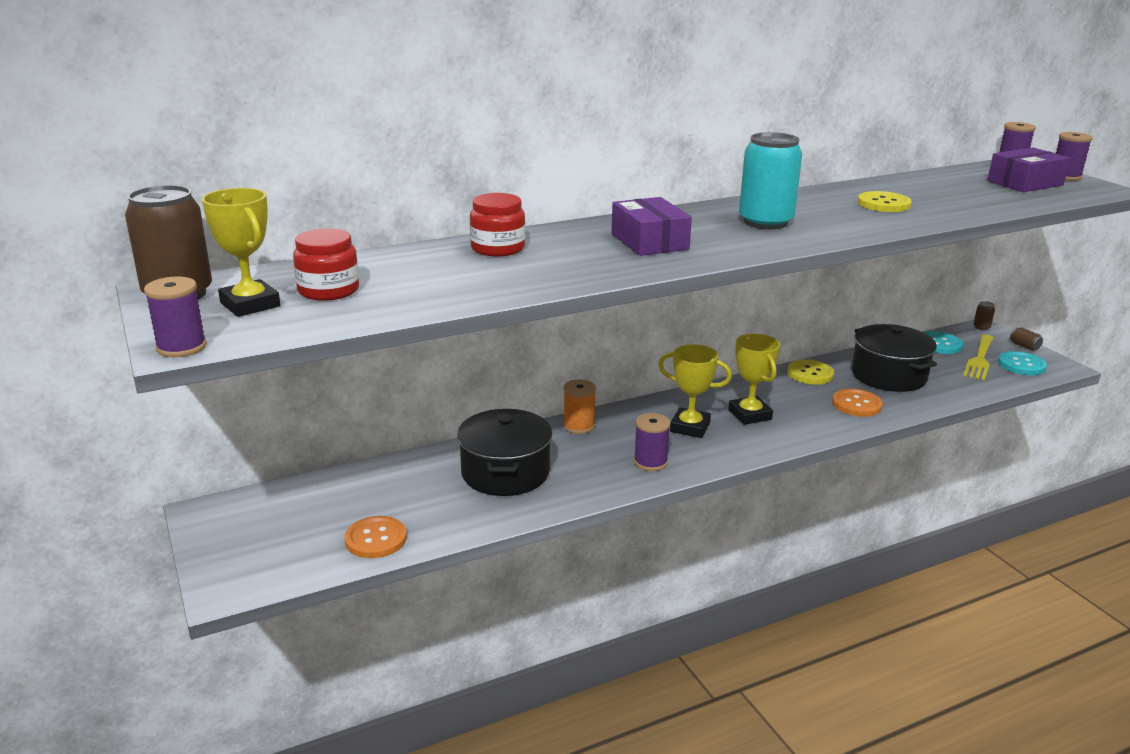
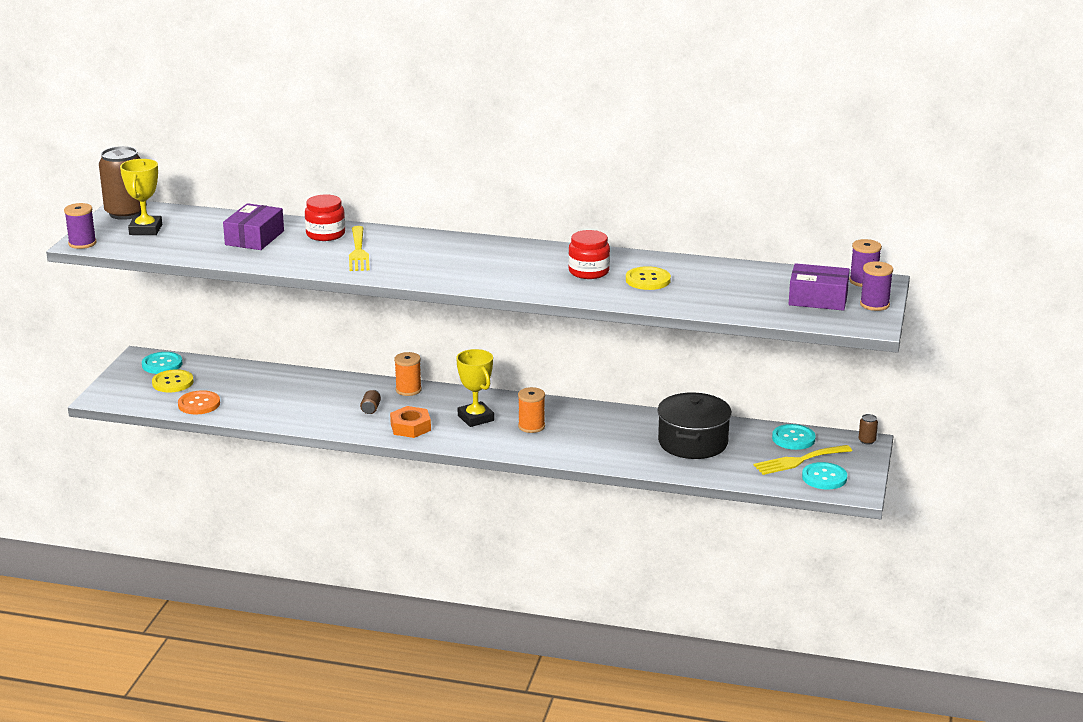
camera: 40 degrees right, 0 degrees up
red jar [293,228,359,301] -> red jar moved to [568,230,610,279]
black pot [457,409,552,496] -> none
purple box [611,197,692,256] -> purple box moved to [223,203,284,250]
purple spool [634,413,671,471] -> orange nut [390,406,431,438]
yellow trophy [728,334,780,425] -> orange spool [518,387,545,433]
turquoise can [739,132,802,229] -> none
yellow button [787,359,834,385] -> yellow button moved to [152,369,193,392]
orange button [832,389,883,417] -> none
brown can [1010,327,1043,351] -> brown can moved to [360,389,381,414]
none -> turquoise button [142,352,182,374]
none -> yellow fork [349,226,370,271]

